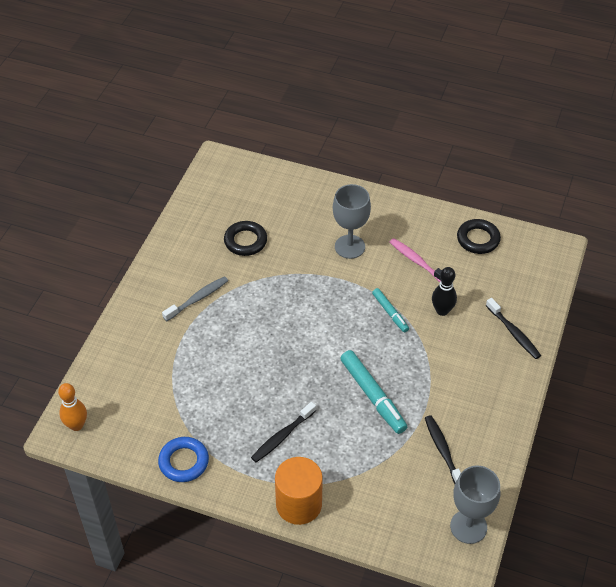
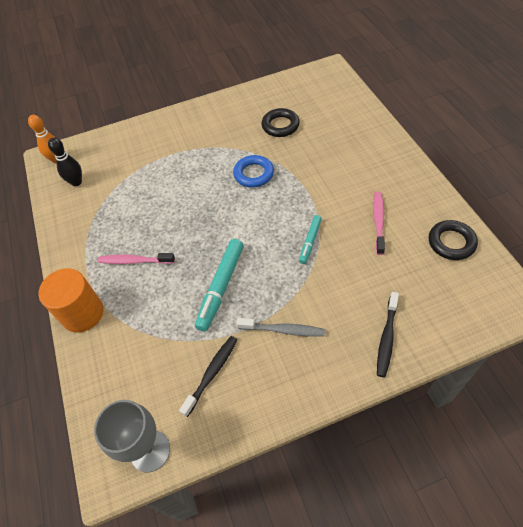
camera: 55 degrees right, 5 degrees up
blue ring [158,437,209,482] -> blue ring moved to [233,155,274,188]
grey toothbrush [162,276,228,321] -> grey toothbrush moved to [237,318,325,337]
black toothbrush [251,402,316,462] -> pink toothbrush [98,253,175,264]
grey goblet [333,184,371,259] -> none
black bowling pin [432,267,457,316] -> black bowling pin moved to [48,137,82,186]

